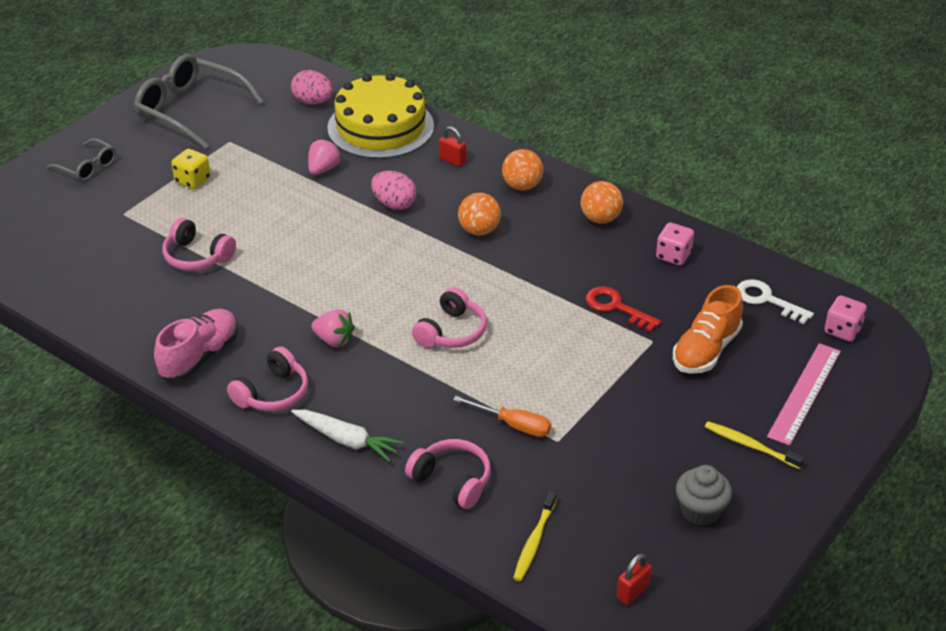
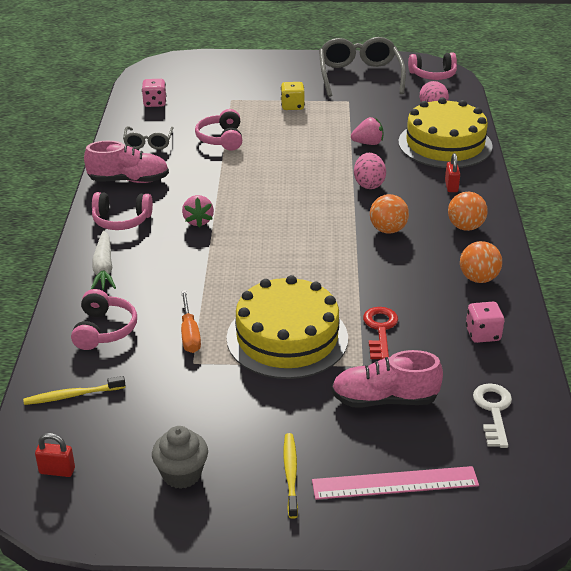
camera: 55 degrees right, 5 degrees down
grey glasses [47,138,116,181] -> grey glasses moved to [123,126,173,150]
pink headphones [412,287,487,348] -> pink headphones moved to [408,52,457,80]
orange shoe [673,285,743,374] -> pink shoe [331,350,443,408]
pink dice [825,295,867,342] -> pink dice moved to [142,79,166,107]
none -> yellow cake [227,275,348,379]

